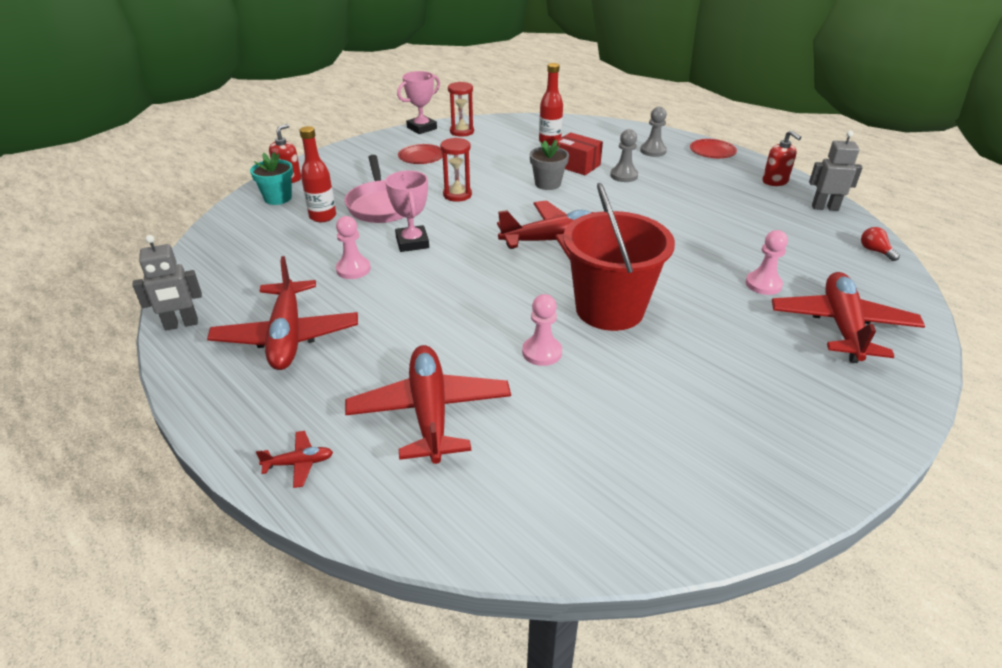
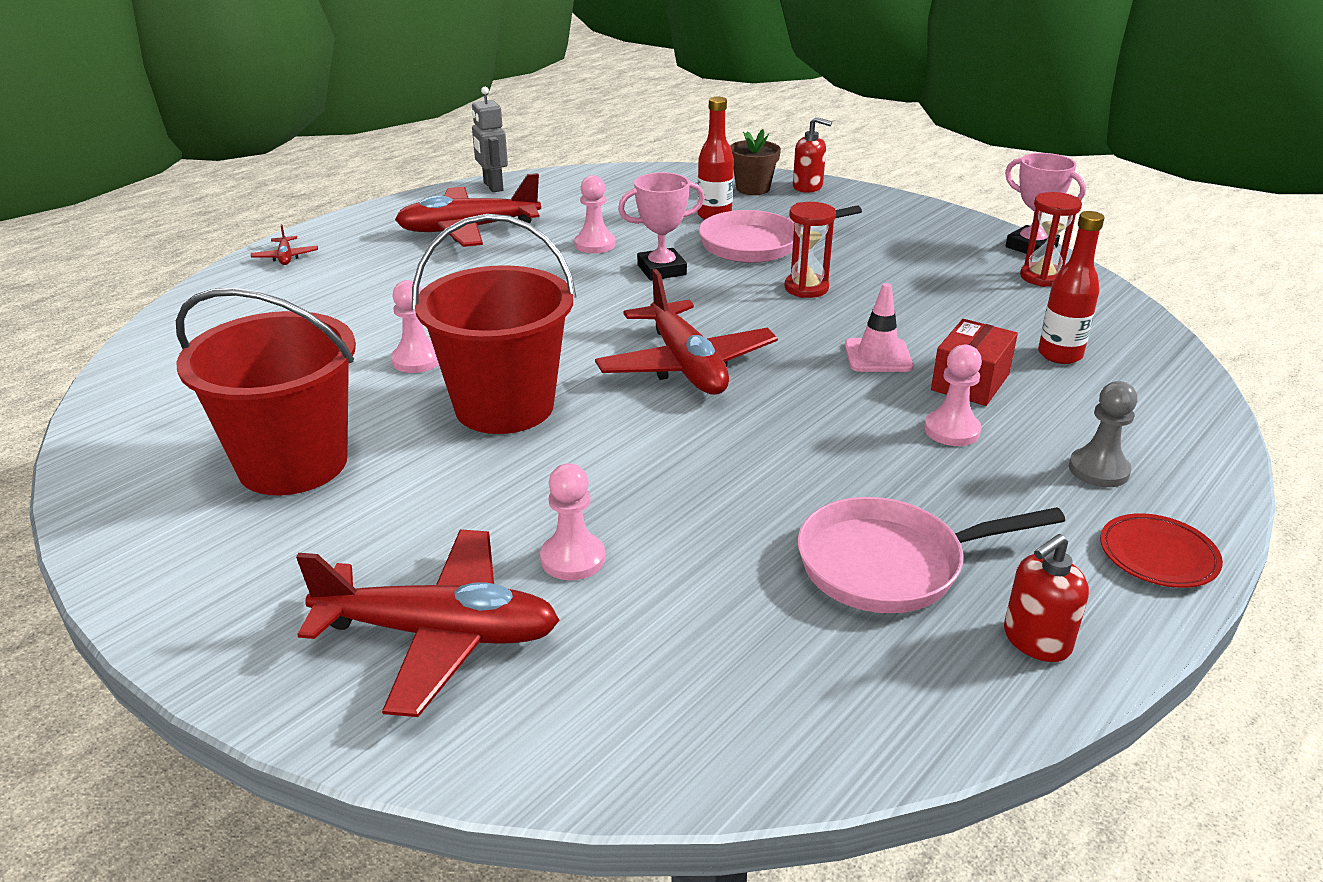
camera: 85 degrees right, 5 degrees down
turquoise flower pot [250,152,293,205] -> brown flower pot [730,129,781,195]
red plane [345,345,511,464] -> none
red plate [398,144,443,164] -> none
grey flower pot [530,140,569,190] -> pink traffic cone [845,283,913,372]
grey pawn [610,129,638,182] -> pink pawn [924,345,982,446]
grey robot [809,130,863,211] -> none
red light bulb [861,227,900,261] -> none
none -> red bucket [176,288,356,495]
none -> pink pan [798,497,1065,613]

